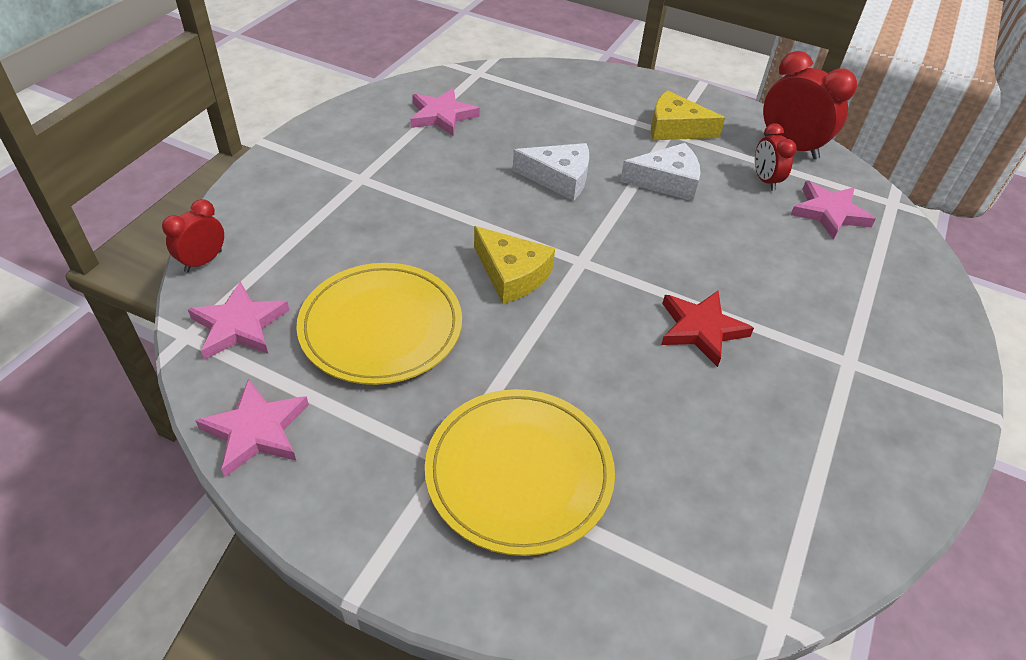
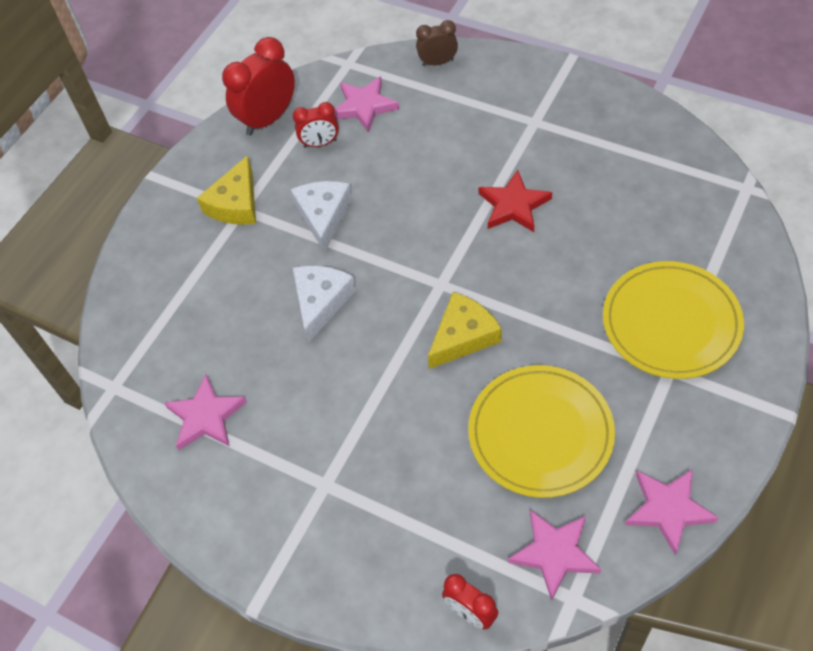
camera: 80 degrees left, 10 degrees up
none -> brown clock [416,20,458,66]

